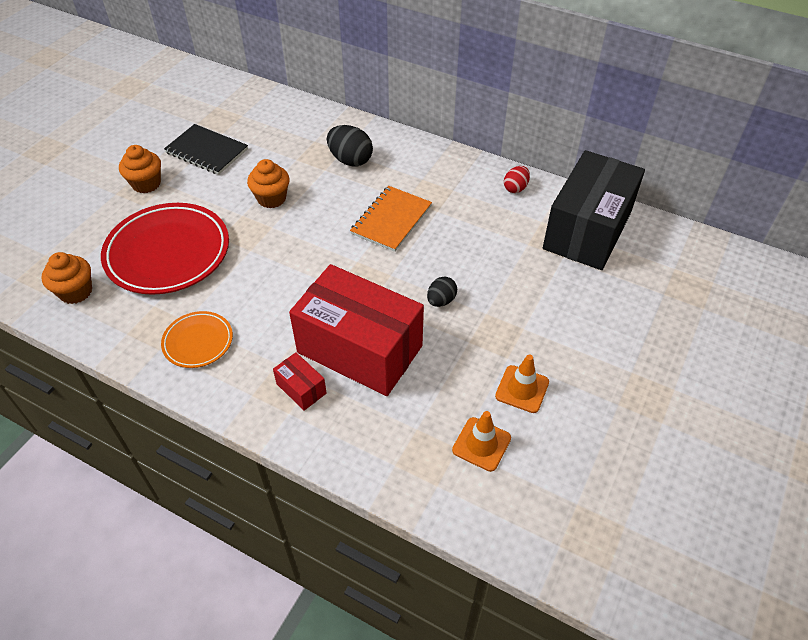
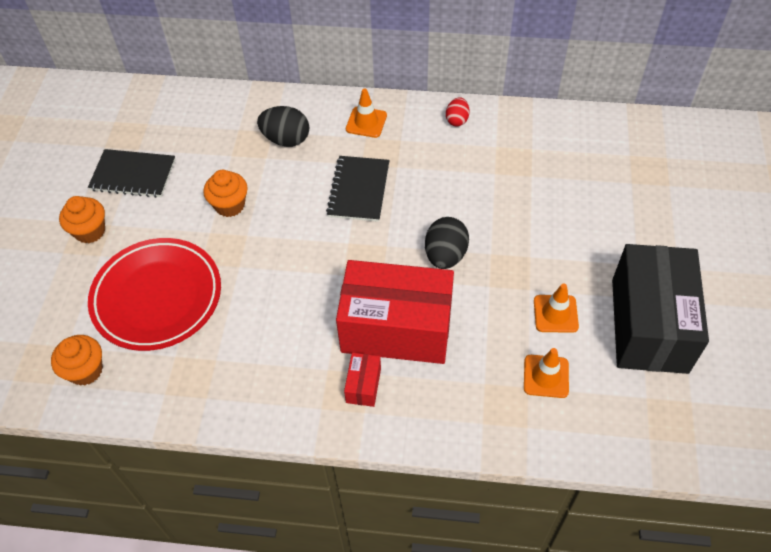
camera: 20 degrees left, 5 degrees up
orange plate [161,311,233,368] -> none
red box [273,352,327,411] -> red box turned 75 degrees clockwise [344,353,381,407]
orange notebook [350,186,432,252] -> black notebook [326,156,389,222]
black egg [427,277,457,307] -> black egg [425,217,469,269], size x1.64
black box [543,150,645,270] -> black box moved to [612,244,709,374]
none -> orange traffic cone [346,89,387,138]

